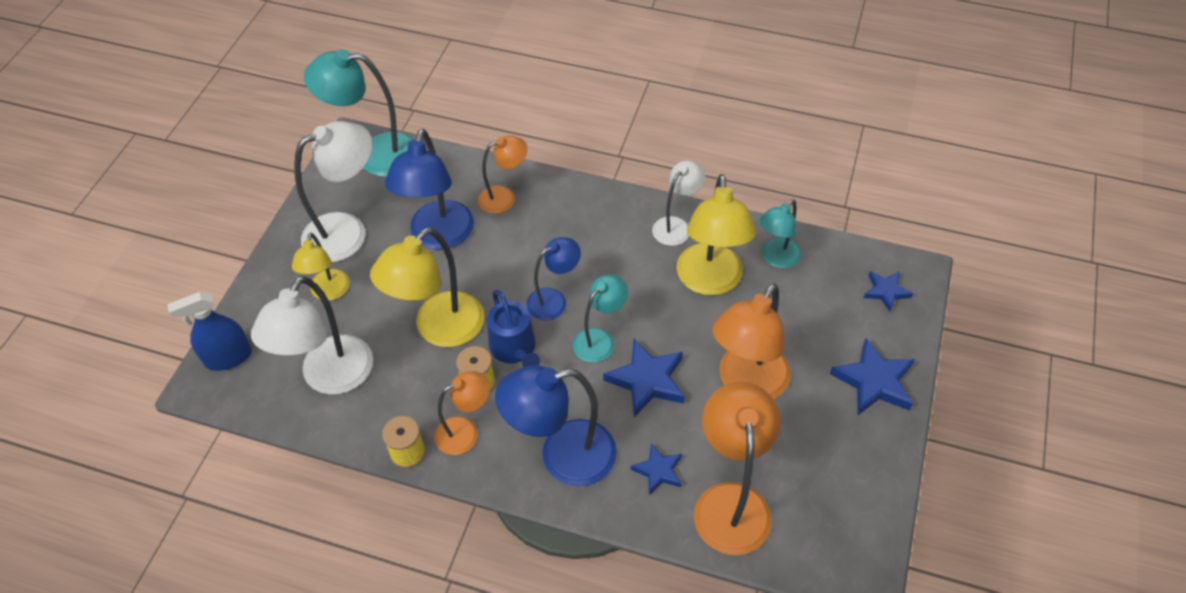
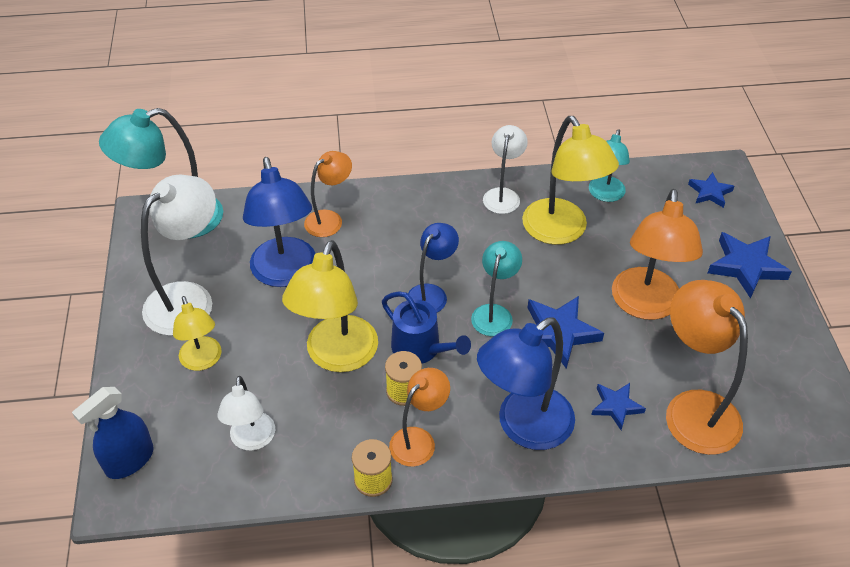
camera: 25 degrees left, 5 degrees down
white lamp [251,276,373,395] -> white lamp [217,376,275,451], size x0.59

